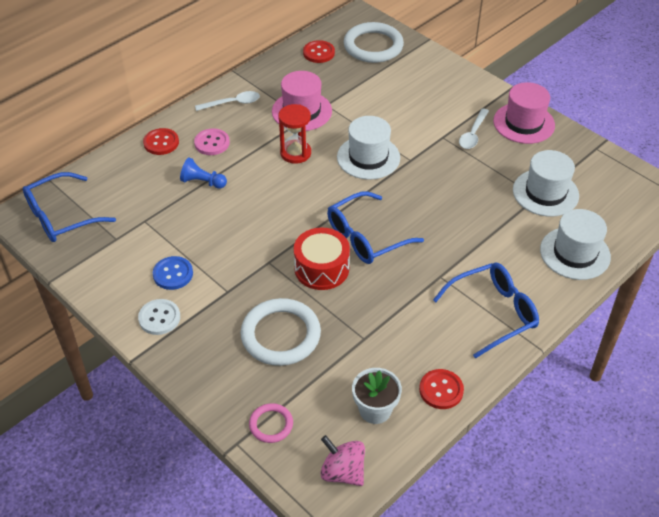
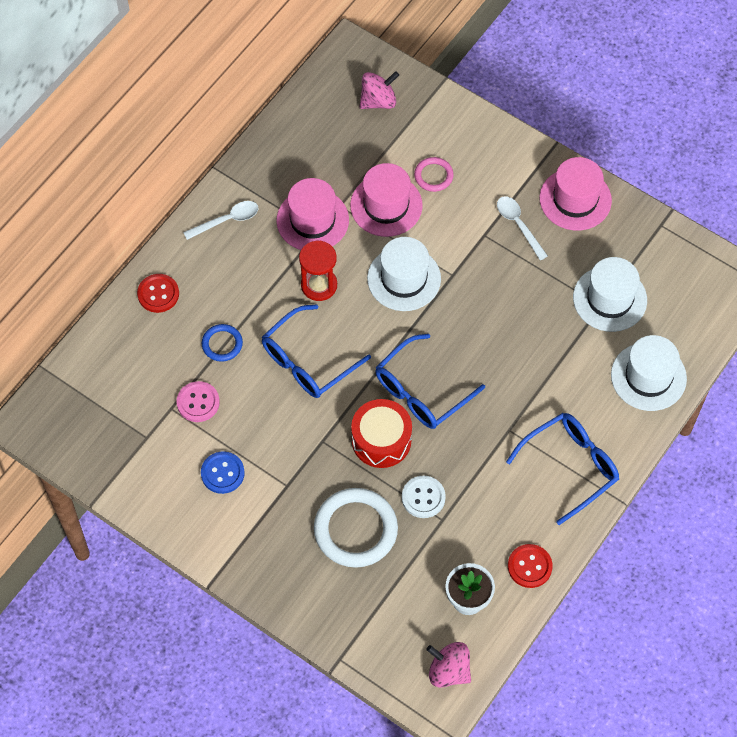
camera: 10 degrees left, 15 degrees up
blue glasses [23,172,116,242] -> blue glasses moved to [262,304,371,398]
white button [138,299,180,335] -> white button moved to [402,476,446,518]
blue pawn [180,157,227,189] -> blue ring [202,324,243,362]
pink button [194,128,230,155] -> pink button moved to [177,381,220,422]
pink ring [249,403,293,443] -> pink ring moved to [414,157,454,192]
red button [303,40,335,63] -> none
white ring [344,22,404,63] -> pink spinning top [360,71,399,109]
white spoon [459,108,489,149] -> white spoon turned 135 degrees clockwise [497,196,548,260]
none -> pink hat [350,163,423,237]

